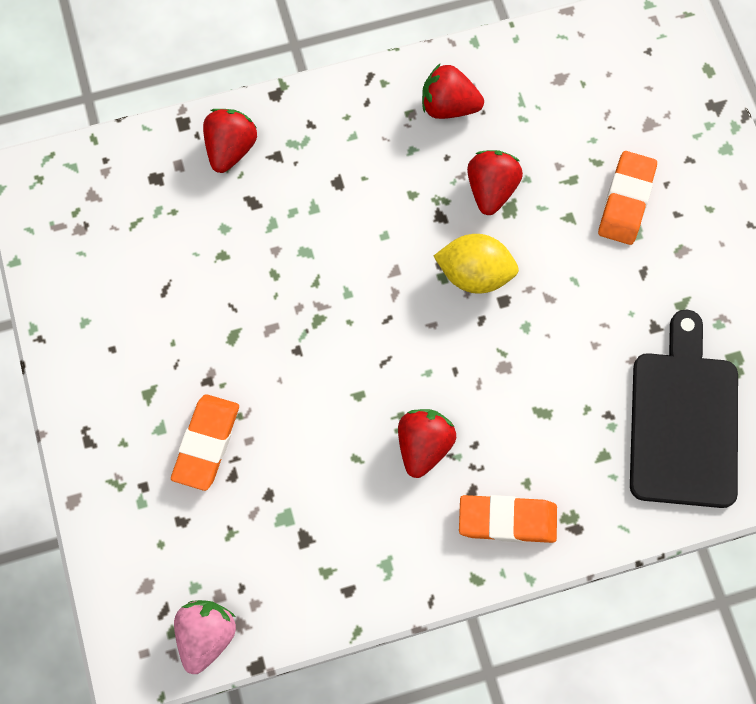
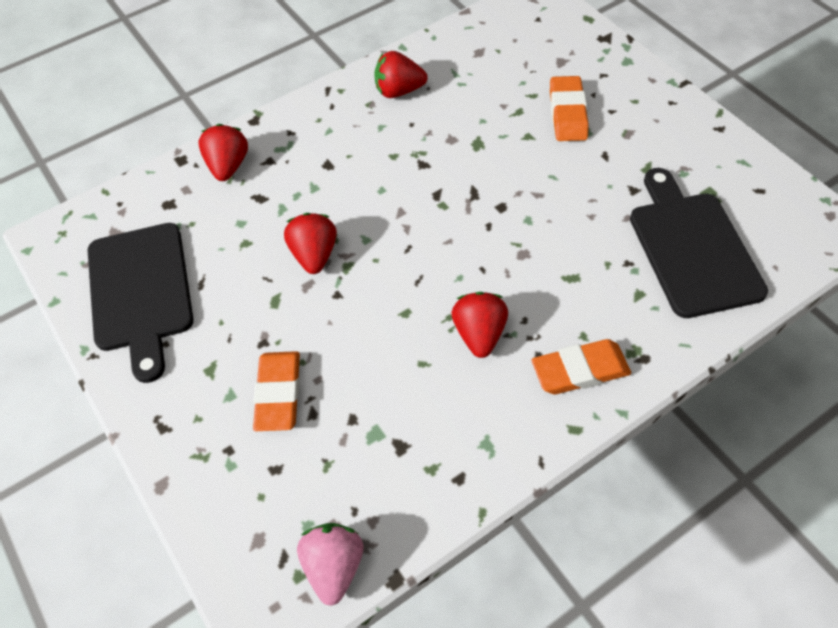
camera: 15 degrees left, 15 degrees down
yellow lemon [434,234,519,294] -> none
red strawberry [467,150,523,215] -> red strawberry moved to [284,213,337,274]
none -> black cutting board [88,223,194,383]

